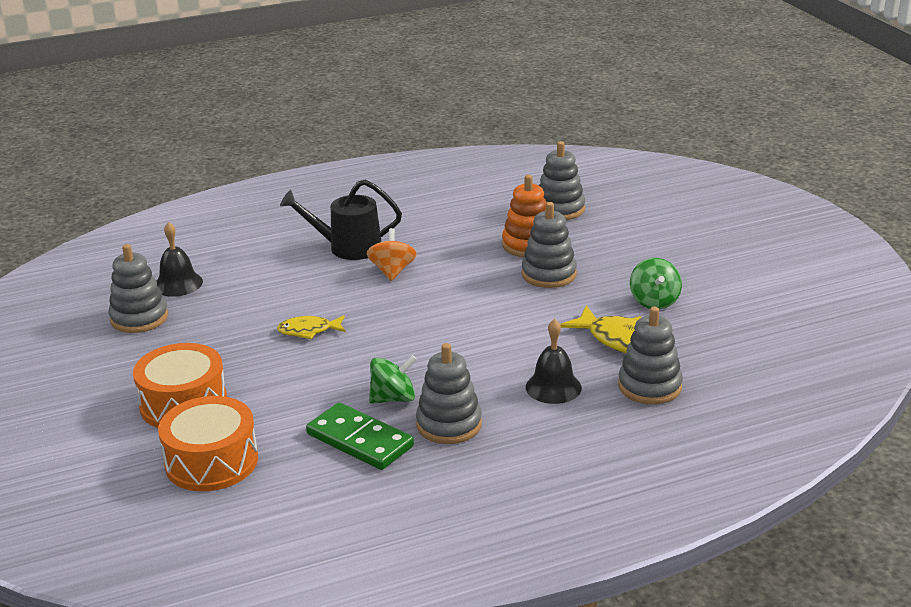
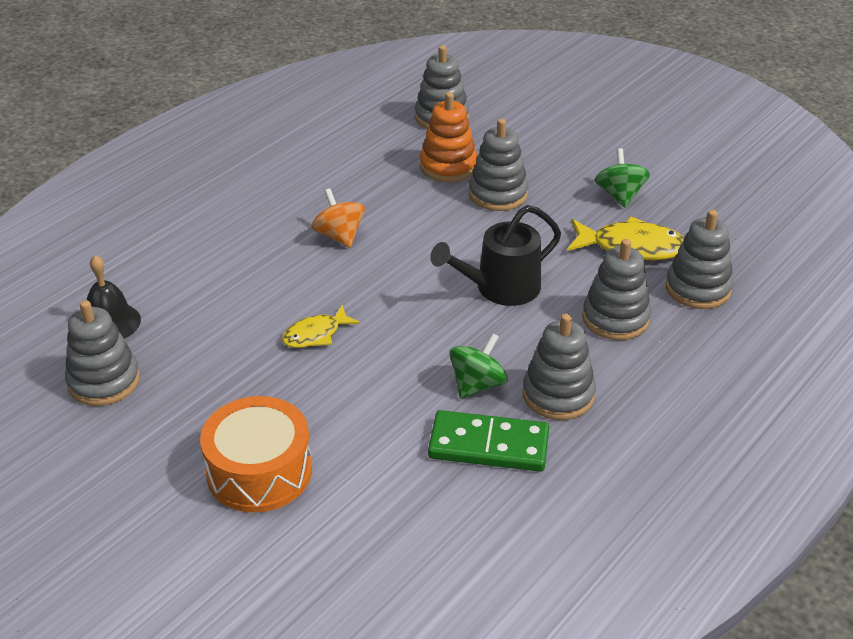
camera: 30 degrees left, 10 degrees up
orange drum [158,396,258,491] -> none
black watering can [280,179,402,260] -> black watering can moved to [430,205,561,306]
black bell [526,319,582,404] -> grey stacking toy [582,239,651,340]
green spinning top [630,258,682,309] -> green spinning top turned 150 degrees counterclockwise [595,148,650,207]

